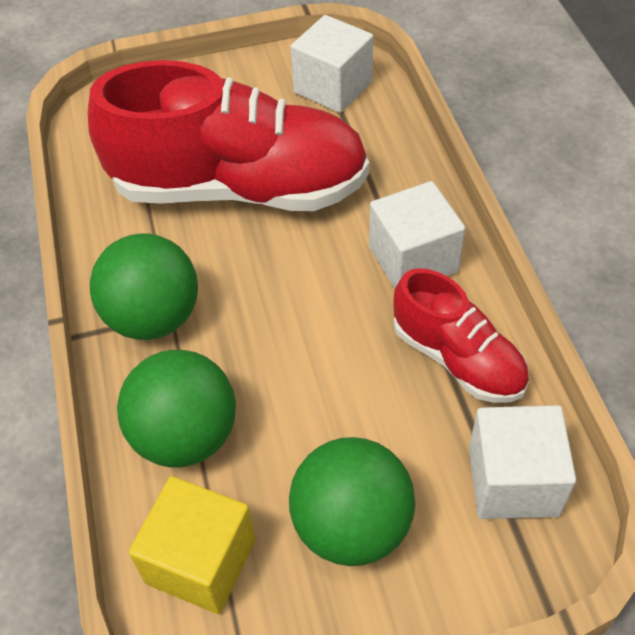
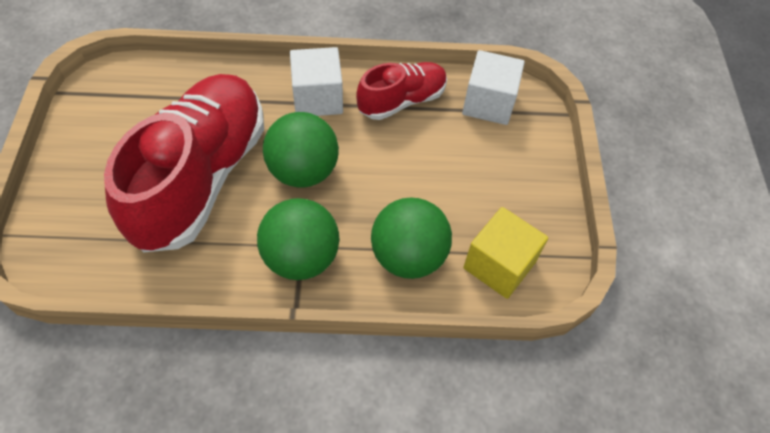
camera: 80 degrees left, 5 degrees up
green ball [289,437,415,566] -> green ball moved to [263,112,339,188]
white cube [291,15,373,113] -> none

